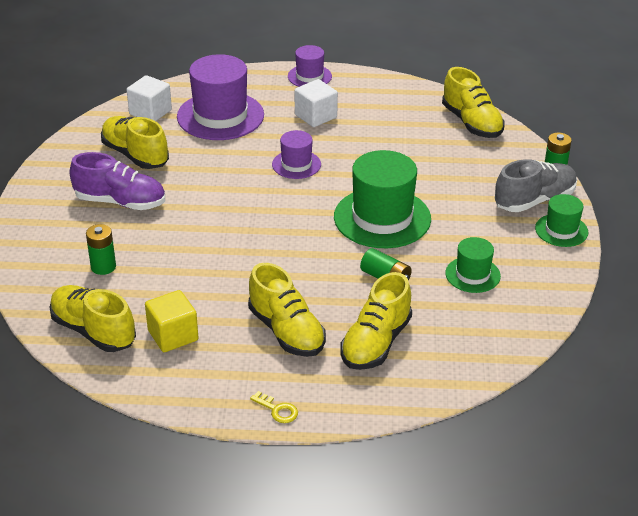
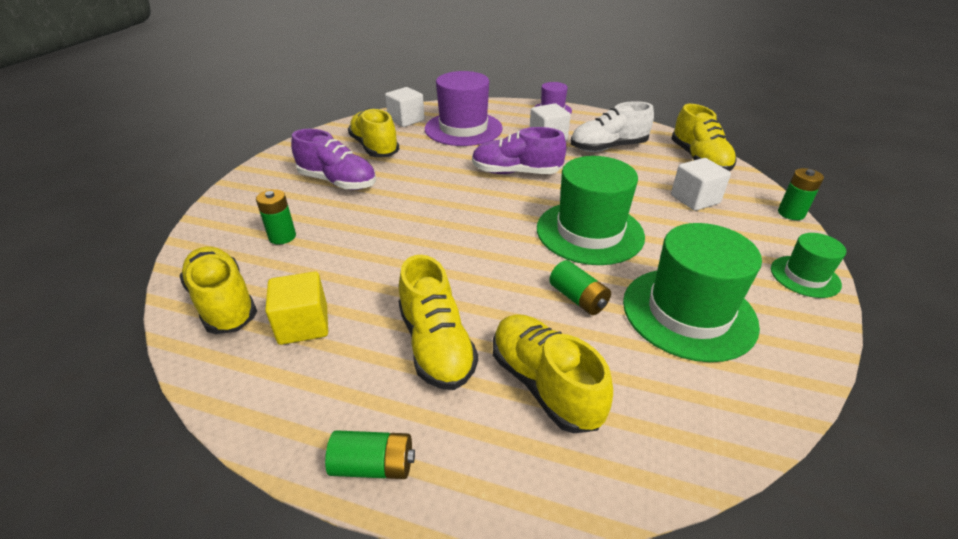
camera: 15 degrees right, 0 degrees up
yellow key [250,391,298,423] -> green battery [325,430,415,479]
purple hat [272,130,321,179] -> purple shoe [472,127,567,174]
yellow shoe [340,272,412,370] -> yellow shoe turned 105 degrees clockwise [493,314,613,433]
green hat [445,237,501,293] -> green hat [623,223,762,362], size x1.87
grey shoe [495,159,577,212] -> none
none -> white shoe [571,101,654,152]
none -> white cube [671,158,731,211]

